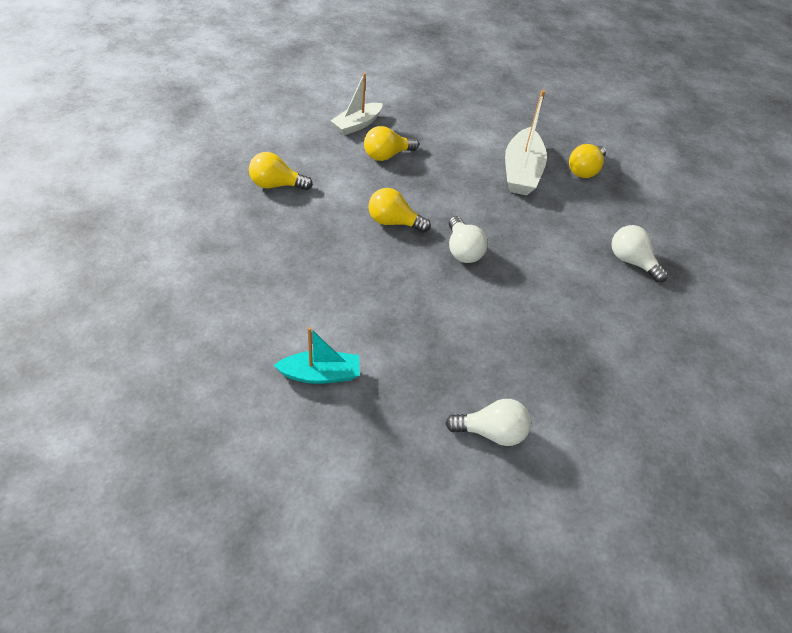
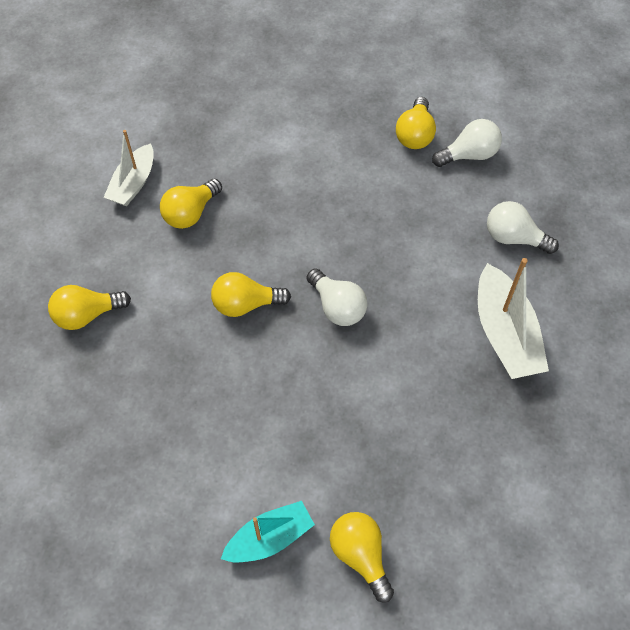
camera: 20 degrees left, 10 degrees up
white light bulb [445,399,531,446] -> white light bulb moved to [432,119,502,167]
white boat [505,90,547,195] -> white boat moved to [478,258,549,379]
none -> yellow light bulb [330,512,394,603]

